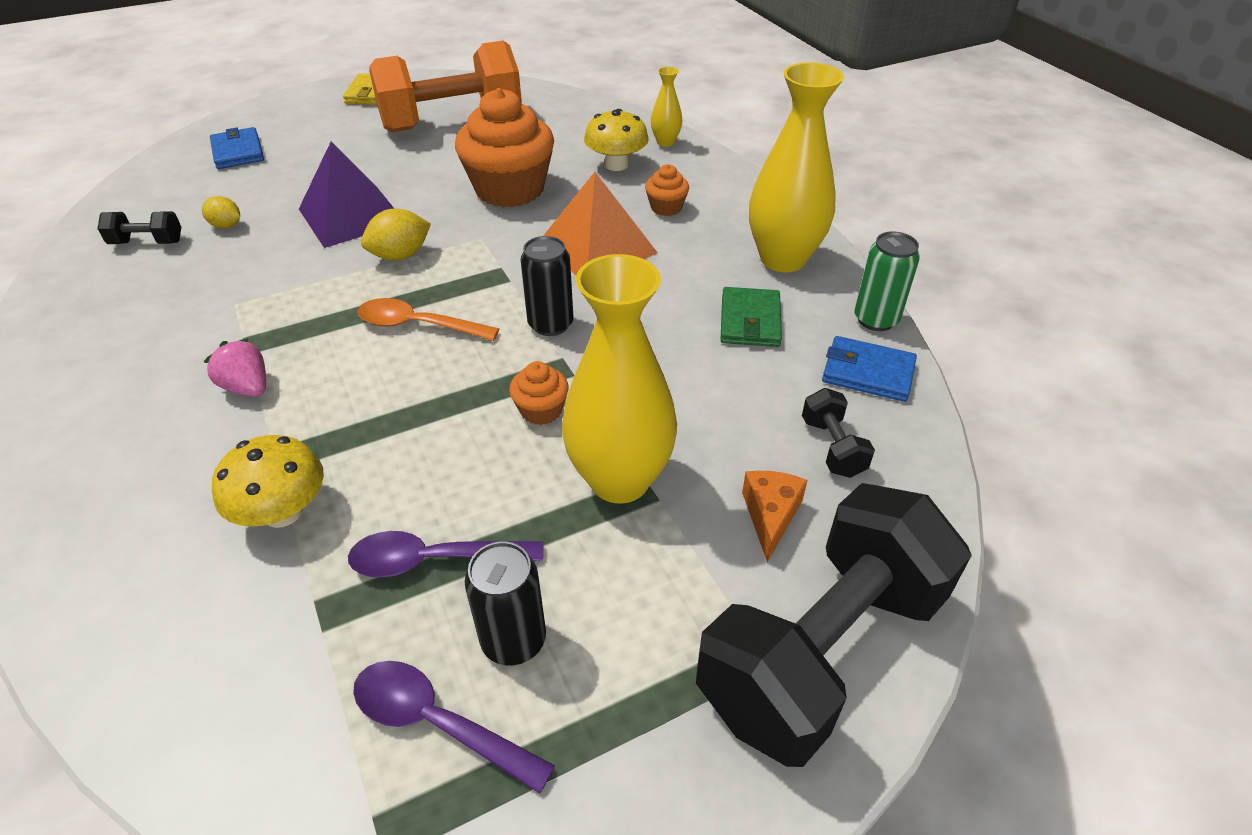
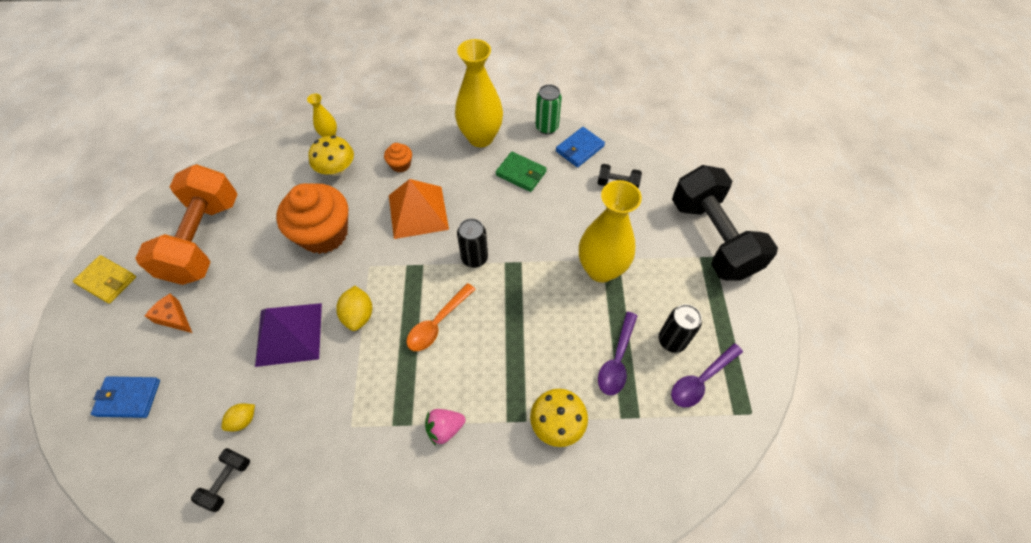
camera: 65 degrees left, 15 degrees up
orange cupcake [509,361,569,425] -> none
orange cheese [742,471,808,562] -> orange cheese moved to [145,294,192,333]

